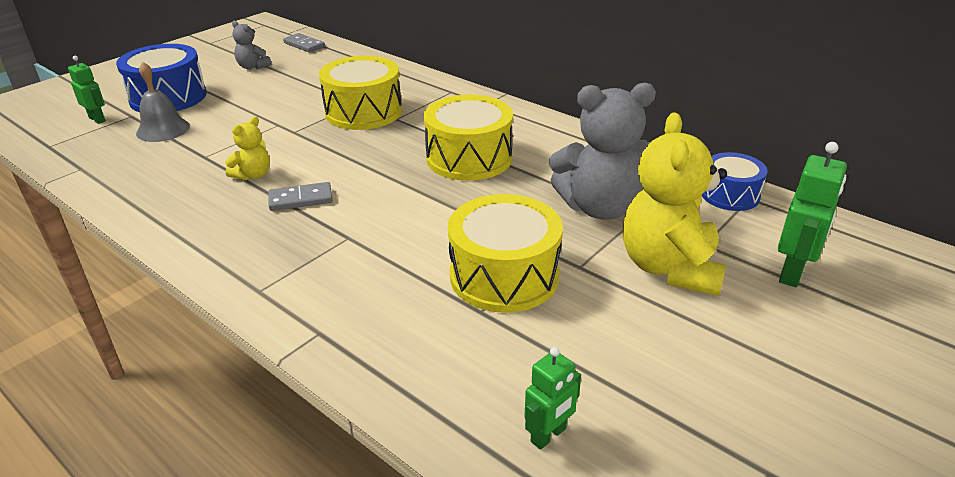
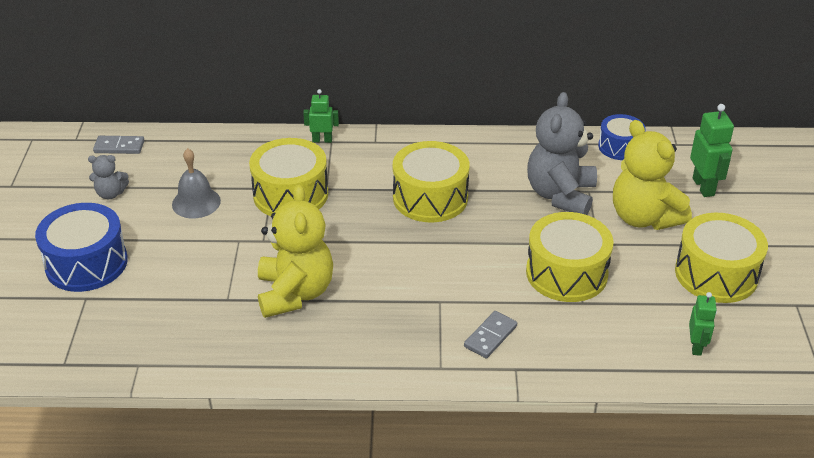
camera: 40 degrees left, 5 degrees up
green robot [68,56,106,124] -> green robot moved to [303,89,339,143]
grey bell [136,62,190,142] -> grey bell moved to [172,148,221,218]
yellow teddy bear [225,116,270,180] -> yellow teddy bear [258,184,333,318], size x2.08
grey domino [268,182,333,211] -> grey domino moved to [464,311,517,358]
grey teddy bear [549,83,656,220] -> grey teddy bear turned 150 degrees clockwise [527,92,597,215]
none -> yellow drum [675,213,768,303]

